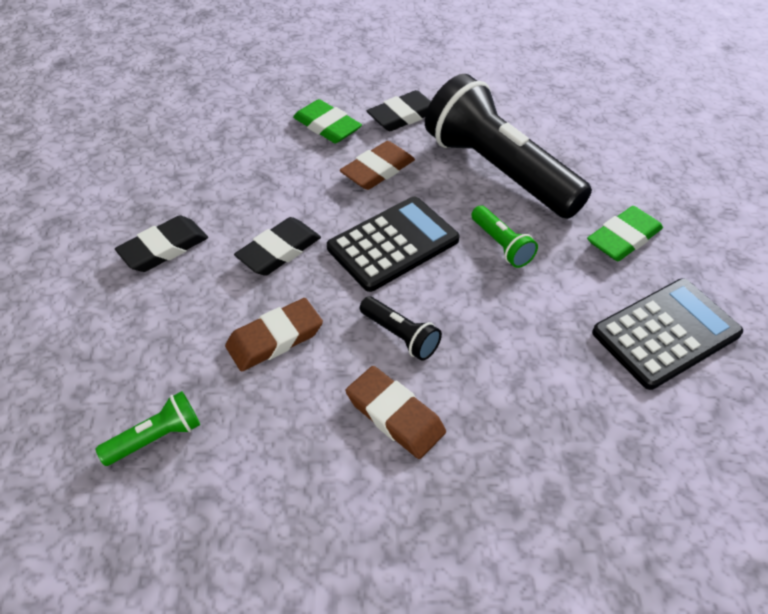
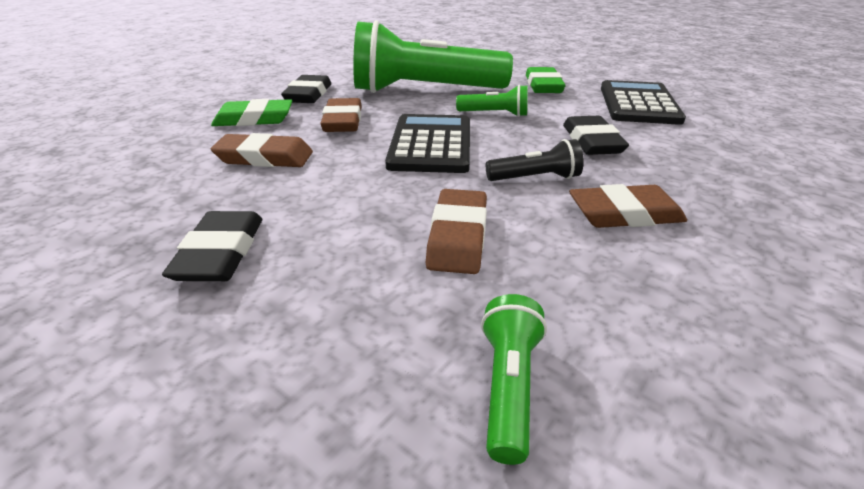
camera: 50 degrees left, 15 degrees down
black eraser [234,217,321,276] -> black eraser moved to [563,116,629,155]
black flashlight [425,74,592,219] -> green flashlight [353,20,513,93]
none -> brown eraser [211,133,313,167]

